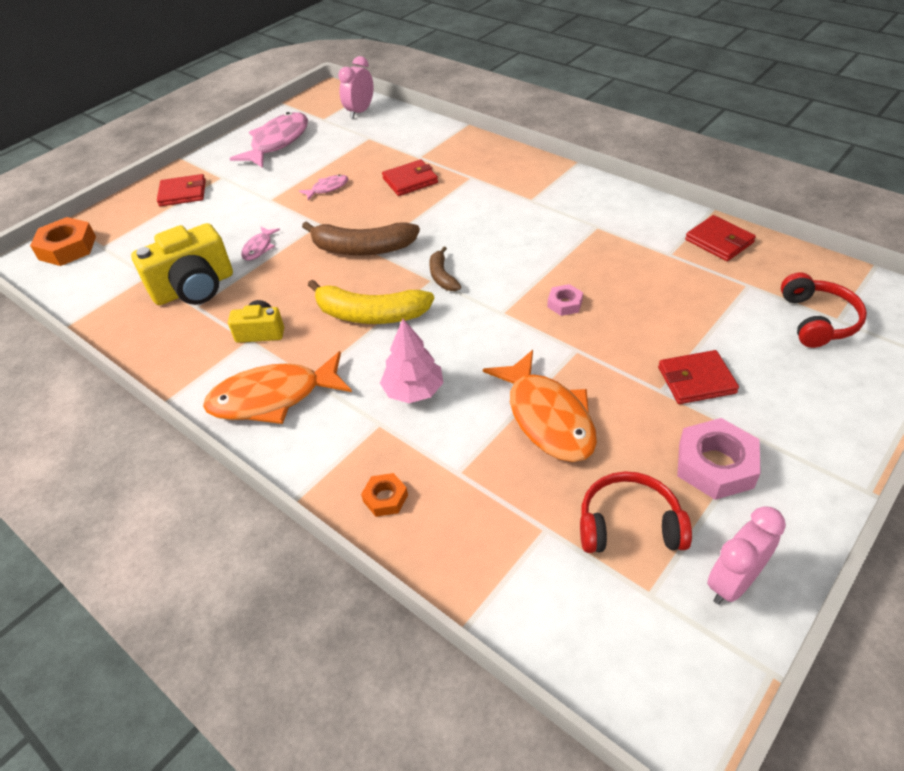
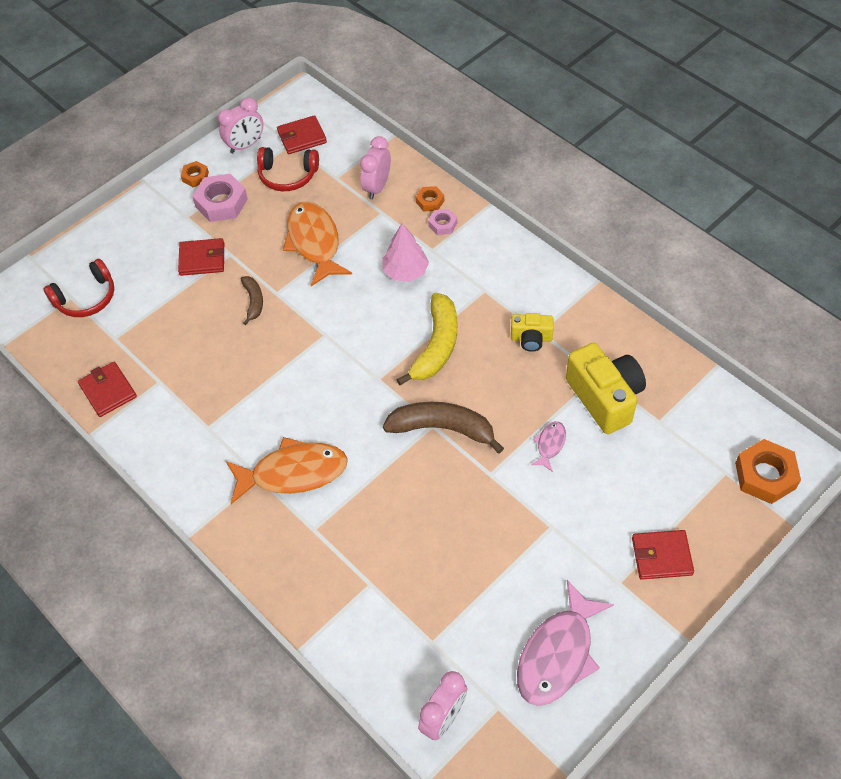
camera: 175 degrees left, 10 degrees up
yellow camera [131,223,233,305] -> yellow camera turned 90 degrees clockwise [566,343,646,434]
orange fish [203,351,352,424] -> orange fish moved to [226,437,348,504]
pink fish [299,175,348,200] -> none
yellow banana [308,279,434,324] -> yellow banana turned 90 degrees clockwise [396,293,457,385]
red wallet [382,160,438,196] -> red wallet moved to [277,115,327,154]
brown banana [429,246,461,291] -> brown banana moved to [241,276,263,325]
pink nut [547,284,583,316] -> pink nut moved to [428,209,457,235]
red headphones [781,272,867,348] -> red headphones turned 135 degrees counterclockwise [43,259,114,317]
none -> orange nut [181,161,209,187]
none -> pink clock [360,136,391,199]

